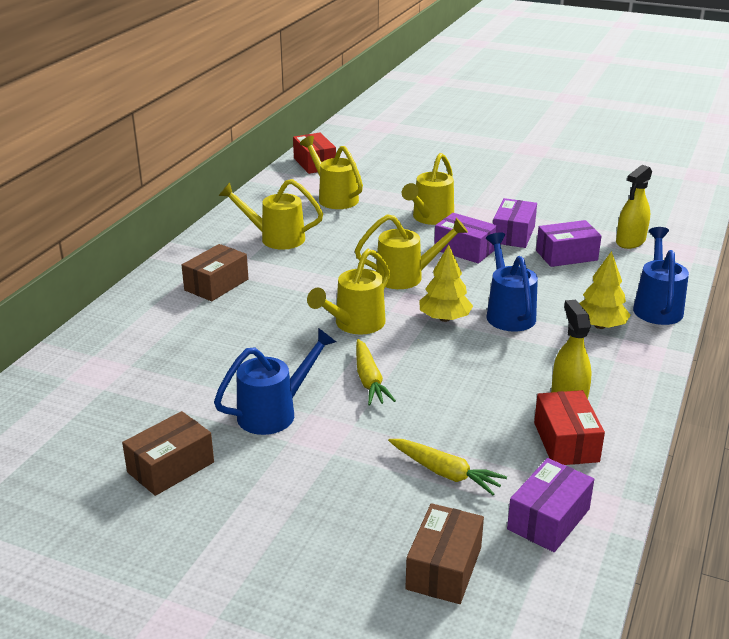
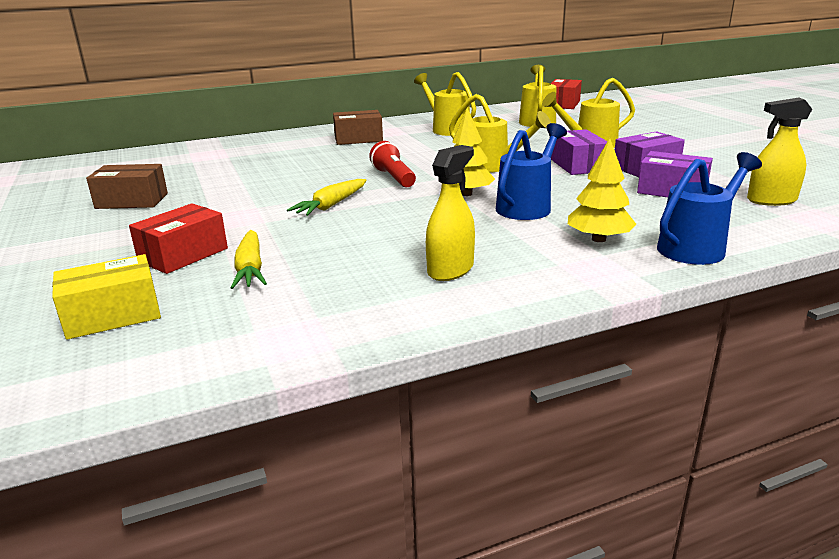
camera: 45 degrees right, 5 degrees down
blue watering can [214,328,336,435] -> none
yellow watering can [307,249,390,335] -> red flashlight [369,141,416,187]
brown box [405,503,484,604] -> yellow box [52,254,161,340]
purple box [507,458,594,552] -> none
red box [534,390,605,465] -> red box moved to [129,203,228,274]

